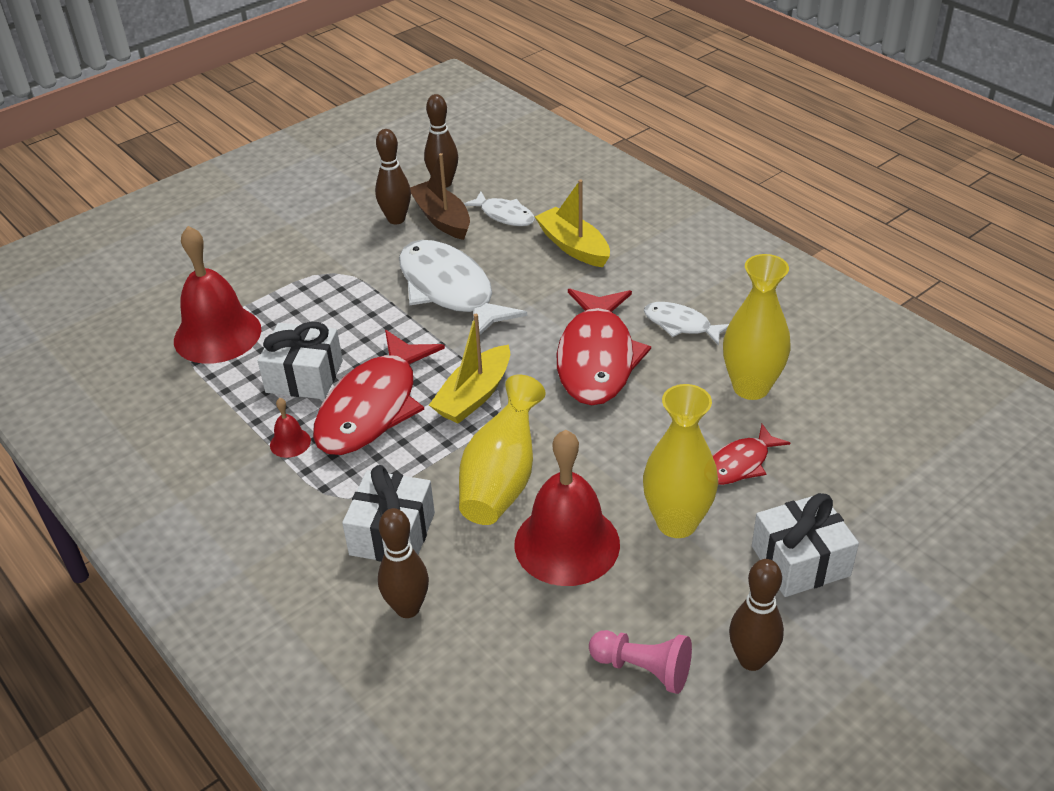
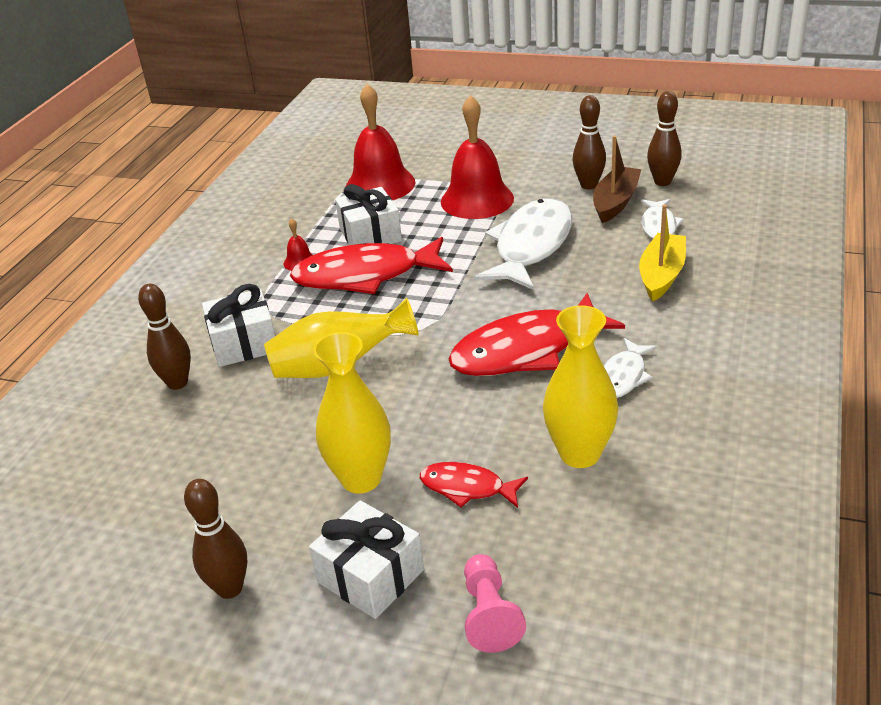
camera: 60 degrees right, 5 degrees down
yellow boat [429,314,510,424] -> none
red bell [515,430,620,586] -> red bell moved to [441,95,514,219]
pink pawn [589,630,692,694] -> pink pawn moved to [464,554,526,653]
white fish [644,302,729,345] -> white fish turned 150 degrees counterclockwise [603,338,658,398]

